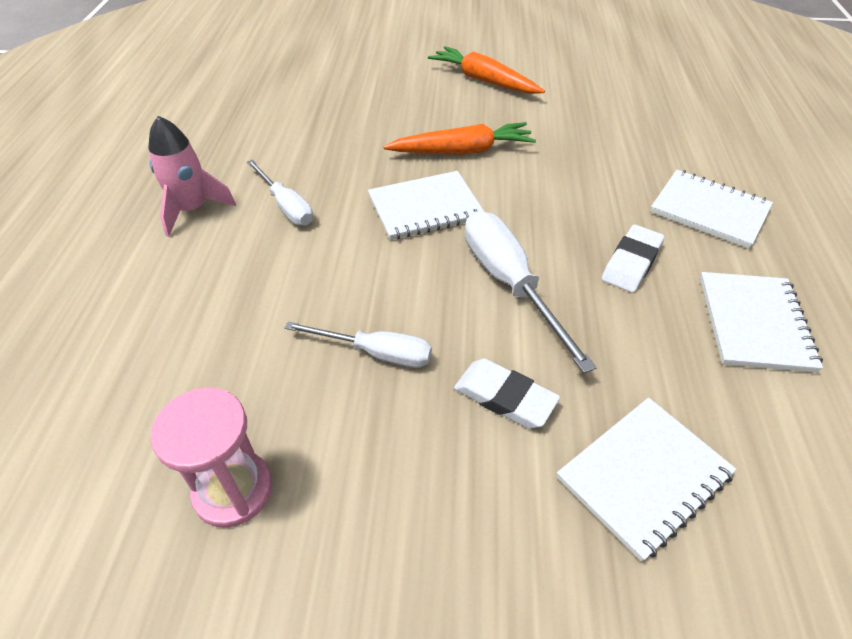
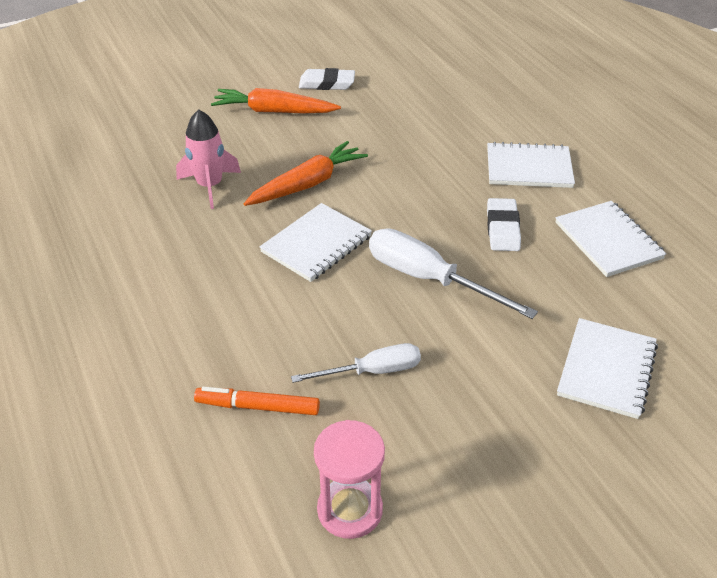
camera: 30 degrees left, 5 degrees down
pink rocket [149,116,236,237] -> pink rocket moved to [176,109,241,209]
white screwdriver [247,159,313,226] -> none
white eraser [454,359,560,428] -> white eraser moved to [299,68,355,90]
none -> orange marker [194,387,320,415]

